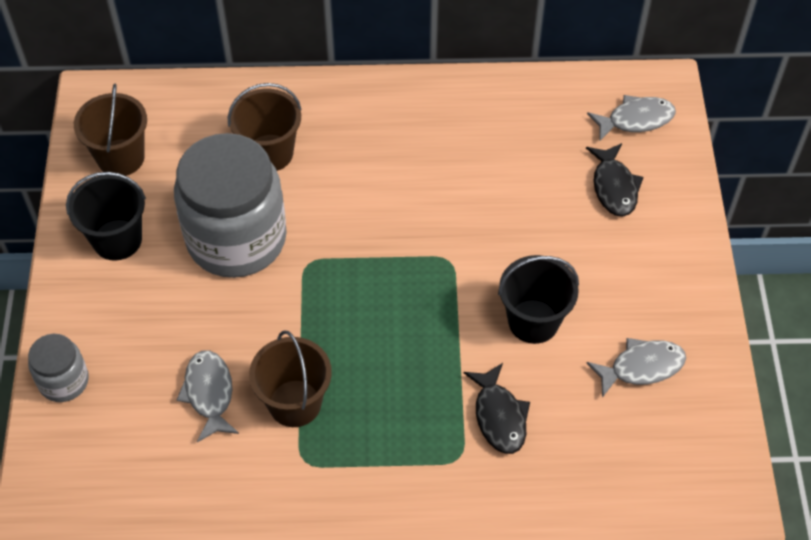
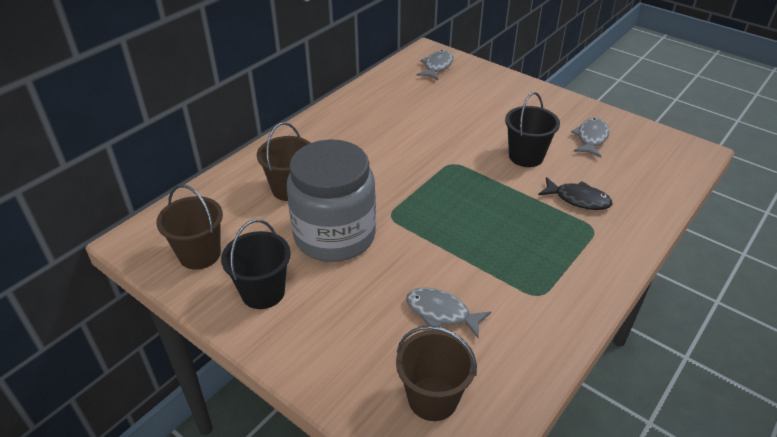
camera: 50 degrees left, 15 degrees down
grey jar [28,334,89,402] -> none
brown bucket [249,331,332,427] -> brown bucket moved to [396,326,477,421]
black fish [586,143,644,216] -> none

